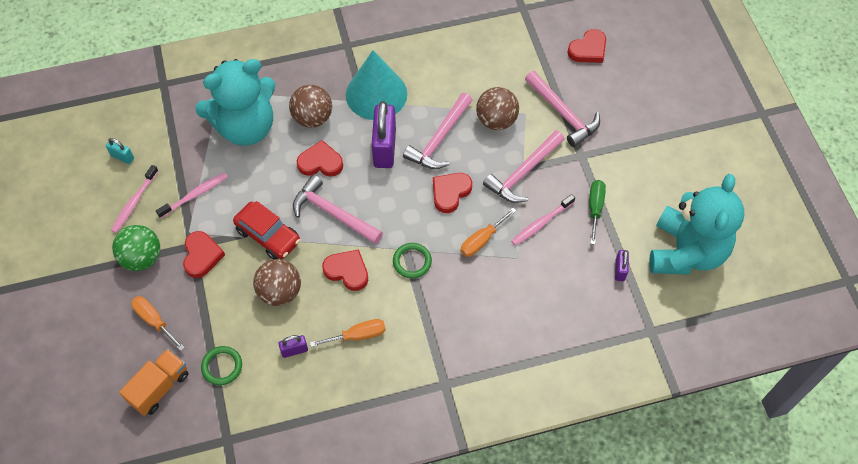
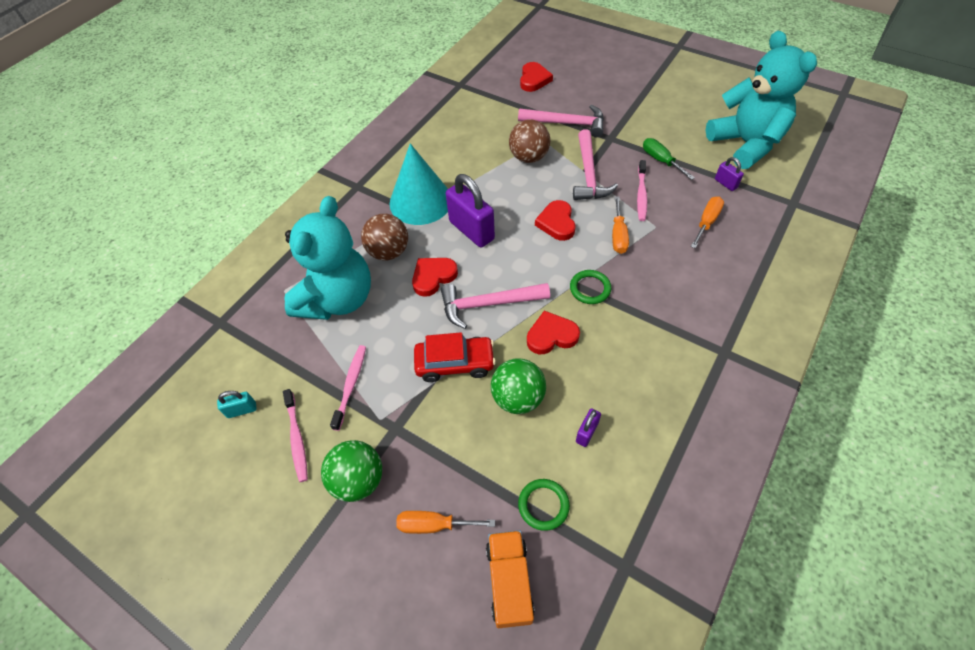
camera: 40 degrees left, 5 degrees down
red heart [183,231,225,278] -> none
brown ball [253,259,301,306] -> green ball [491,358,546,414]
orange screwdriver [310,319,386,347] -> orange screwdriver moved to [691,196,724,248]
pink hammer [403,93,472,169] -> none

